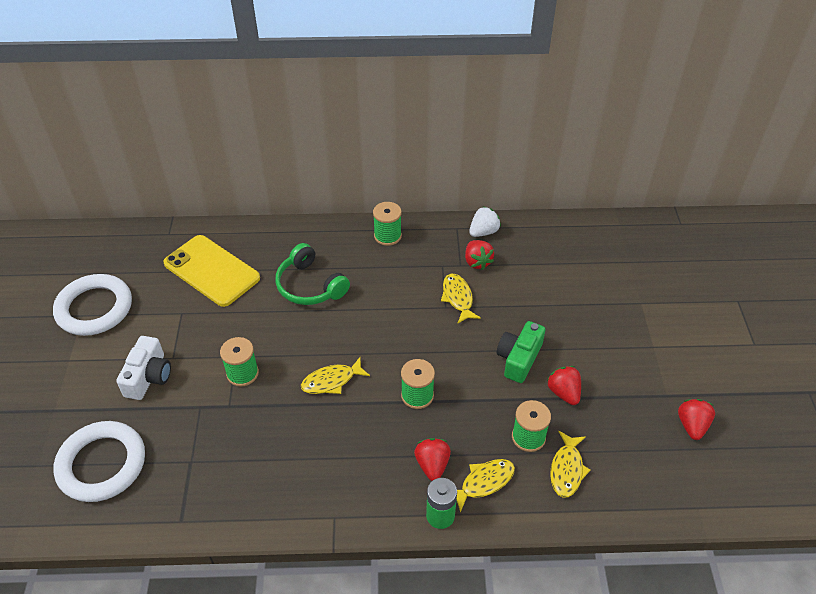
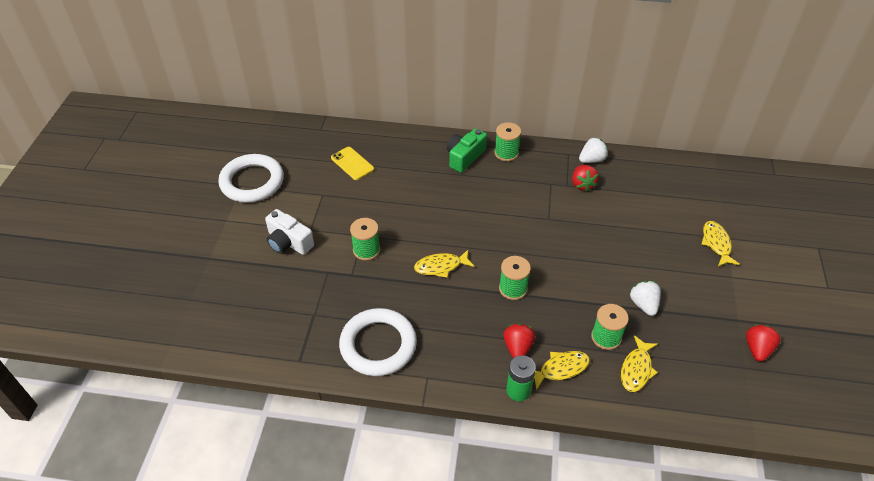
camera: 10 degrees right, 0 degrees up
white ring [53,421,145,502] -> white ring moved to [339,308,417,376]
white camera [116,336,171,400] -> white camera turned 105 degrees clockwise [265,209,314,255]
yellow phone [163,235,260,307] -> yellow phone [331,147,374,180], size x0.55
green headphones [275,243,350,305] -> none
yellow fish [441,274,481,323] -> yellow fish moved to [702,221,740,266]
green camera [497,321,546,383] -> green camera moved to [447,128,487,173]
red strawberry [547,366,581,405] -> white strawberry [630,281,661,316]

